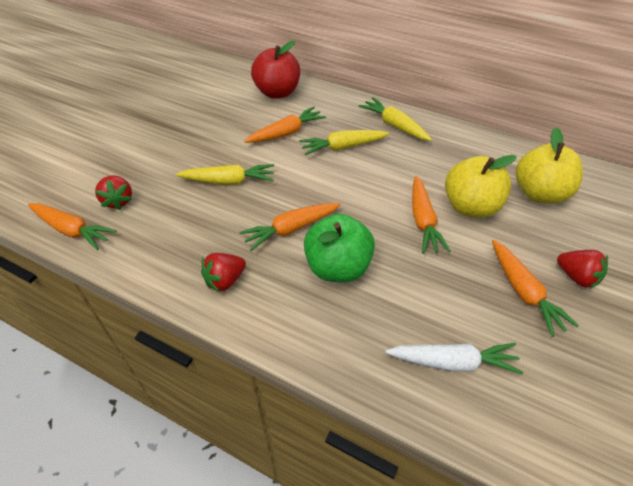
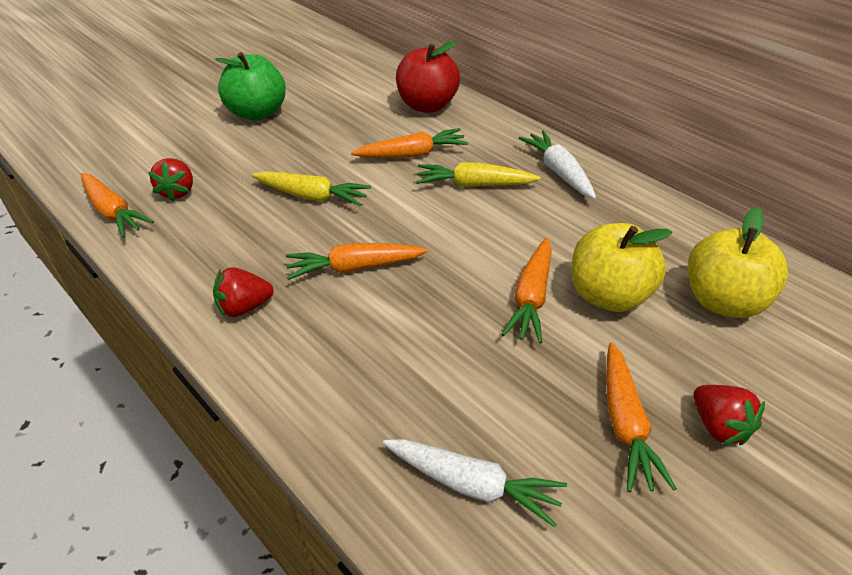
camera: 20 degrees right, 5 degrees down
green apple [304,214,375,282] -> green apple moved to [215,52,286,120]
yellow carrot [359,97,432,141] -> white carrot [519,130,596,199]

